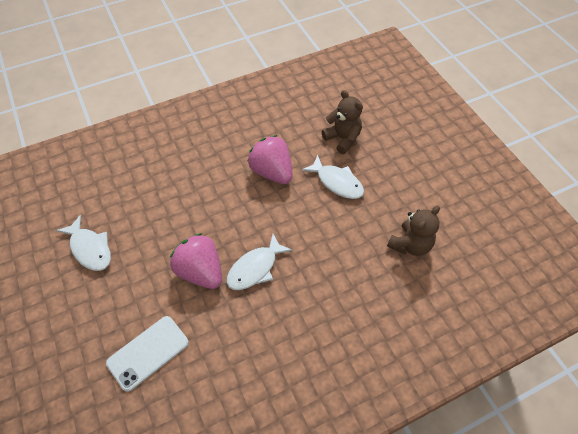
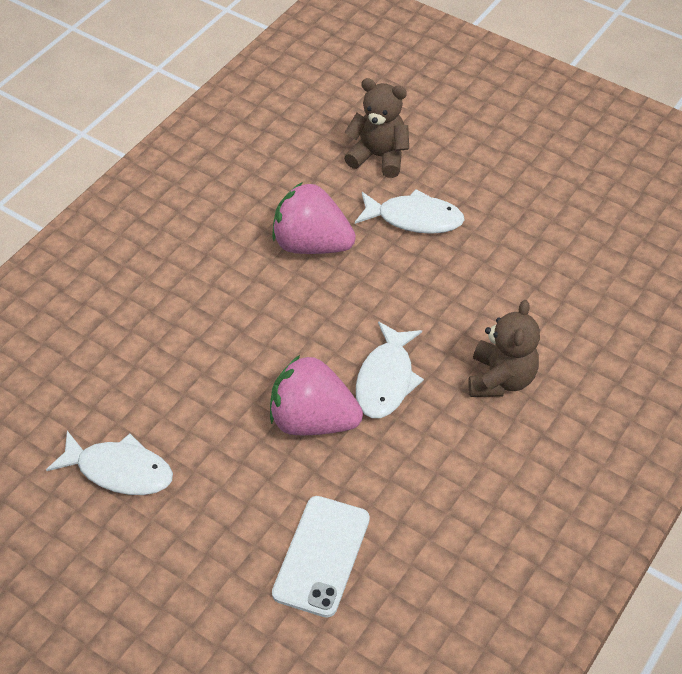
camera: 30 degrees left, 5 degrees down
brown teddy bear [387,206,440,256] -> brown teddy bear moved to [468,300,540,397]

